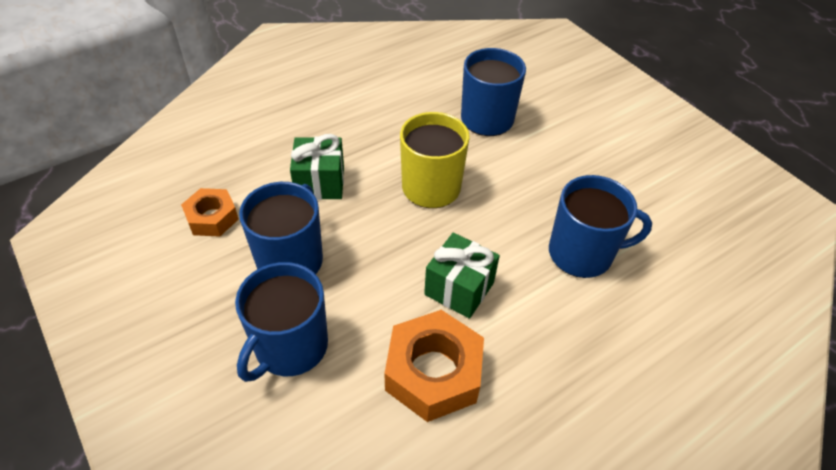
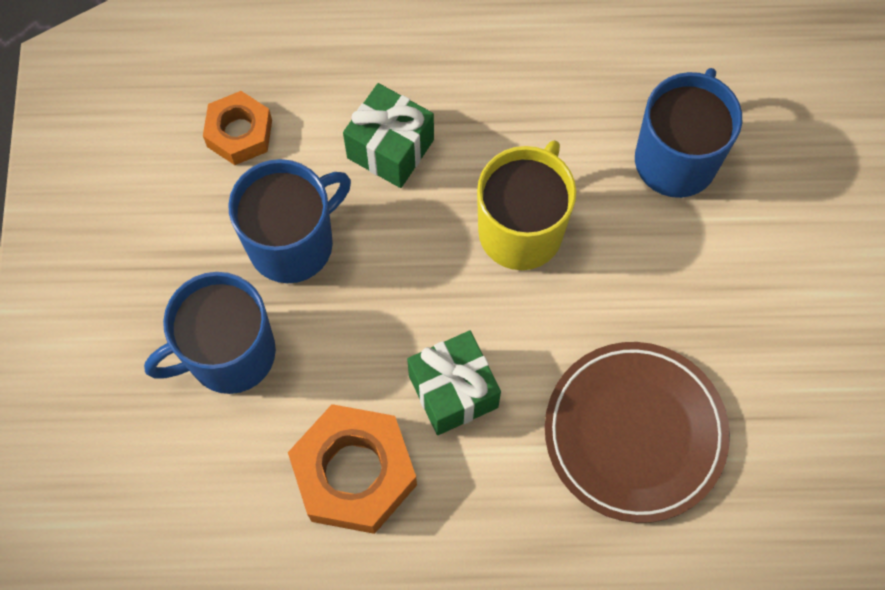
camera: 35 degrees right, 20 degrees up
blue mug [549,175,652,278] -> brown plate [545,342,730,523]

